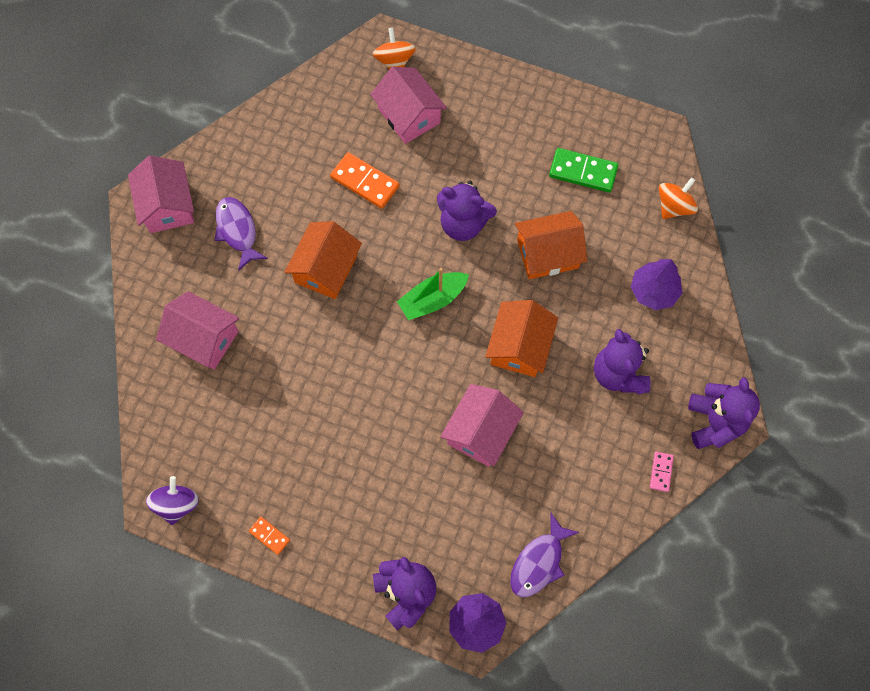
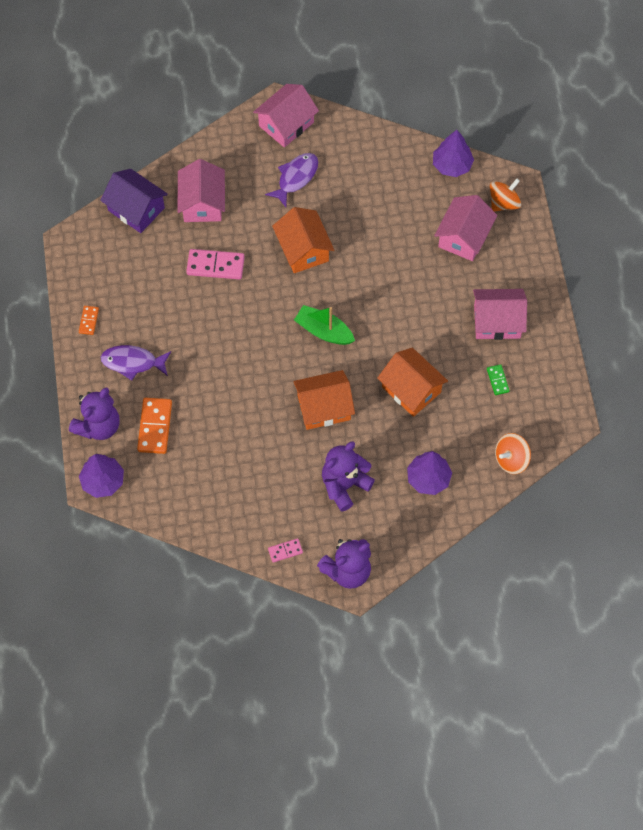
camera: 60 degrees right, 5 degrees down
purple spinning top [146,476,199,525] -> none
orange house [284,221,362,299] -> orange house turned 75 degrees clockwise [272,207,334,273]
orange domino [330,152,400,209] -> orange domino moved to [137,398,172,454]
purple teddy bear [437,181,497,241] -> none
pink house [440,384,524,467] -> pink house moved to [473,289,527,340]
purple fish [510,513,580,598] -> purple fish moved to [101,345,171,381]
green domino [549,148,618,192] -> green domino [487,364,510,395], size x0.54
orange spinning top [659,178,698,219] -> orange spinning top turned 135 degrees clockwise [495,433,531,474]
none -> purple house [100,169,168,233]
none -> pink domino [186,249,245,280]
none -> purple tree [433,130,474,177]

